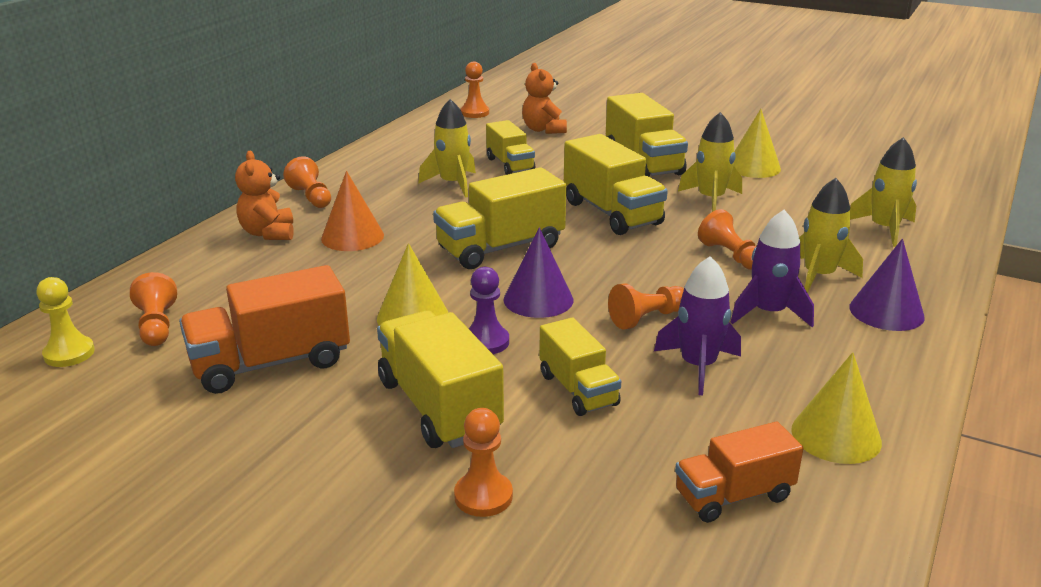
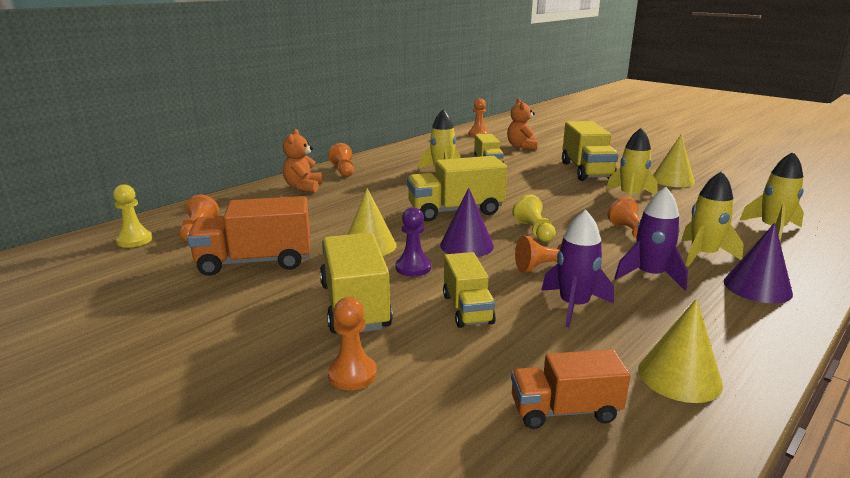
camera: 15 degrees right, 5 degrees down
orange cone [321,171,384,251] -> none
yellow truck [564,134,668,235] -> none
none -> yellow pawn [512,195,556,242]

